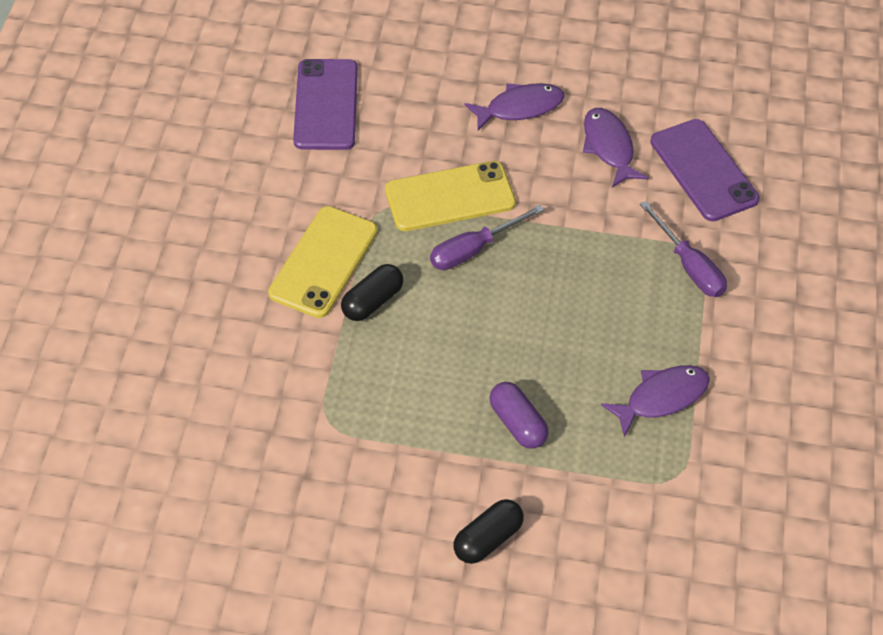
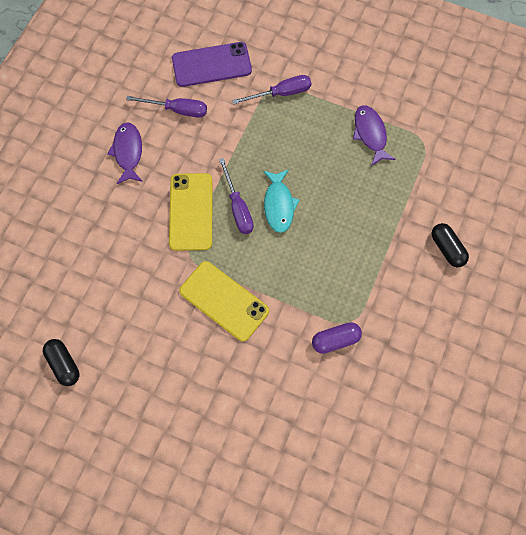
camera: 75 degrees left, 15 degrees up
purple phone [293,59,358,150] -> none
black capsule [341,264,403,321] -> black capsule moved to [43,339,80,386]
purple capsule [489,382,549,449] -> purple capsule moved to [312,322,362,354]
purple fish [583,108,648,188] -> purple screwdriver [126,96,207,118]
none -> turquoise fish [263,169,300,233]

